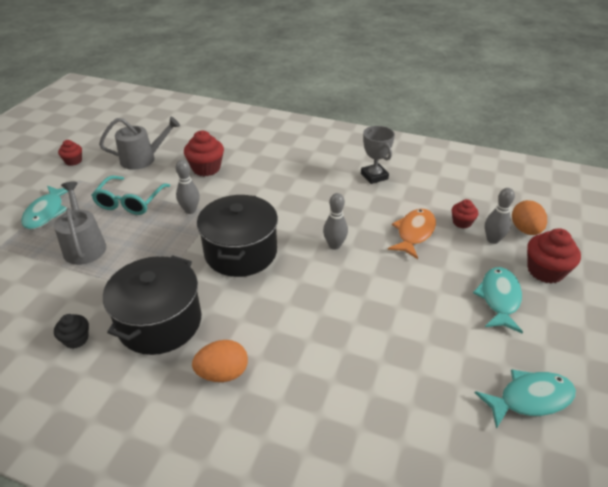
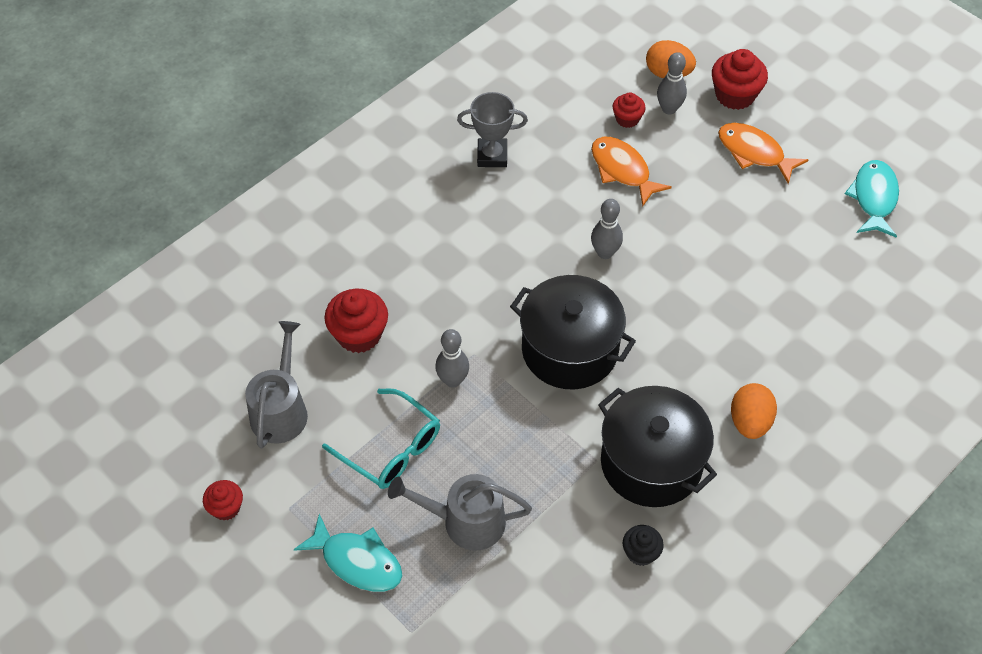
camera: 65 degrees left, 15 degrees up
turquoise fish [473,267,523,334] -> orange fish [718,123,808,184]

